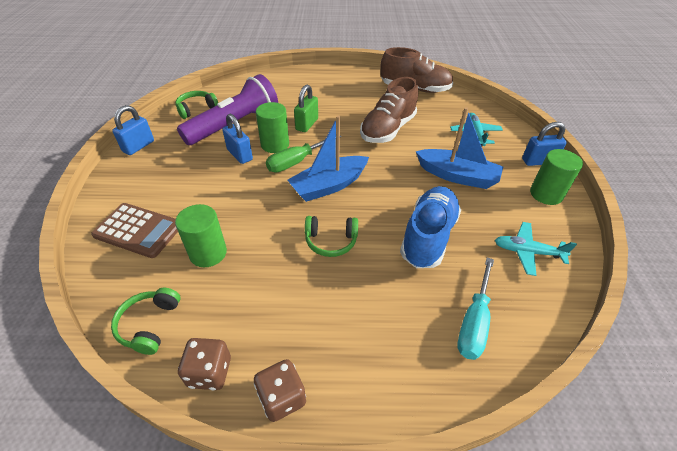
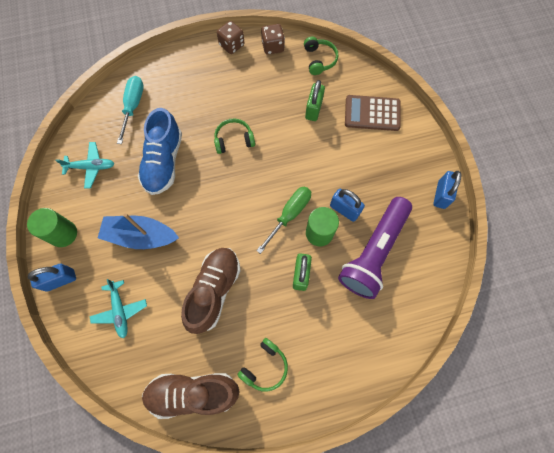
camera: 165 degrees right, 25 degrees up
green cylinder [175,204,227,267] -> green padlock [305,80,325,121]
green headphones [176,91,218,119] -> green headphones moved to [237,338,288,392]
blue boat [288,115,369,202] -> none

